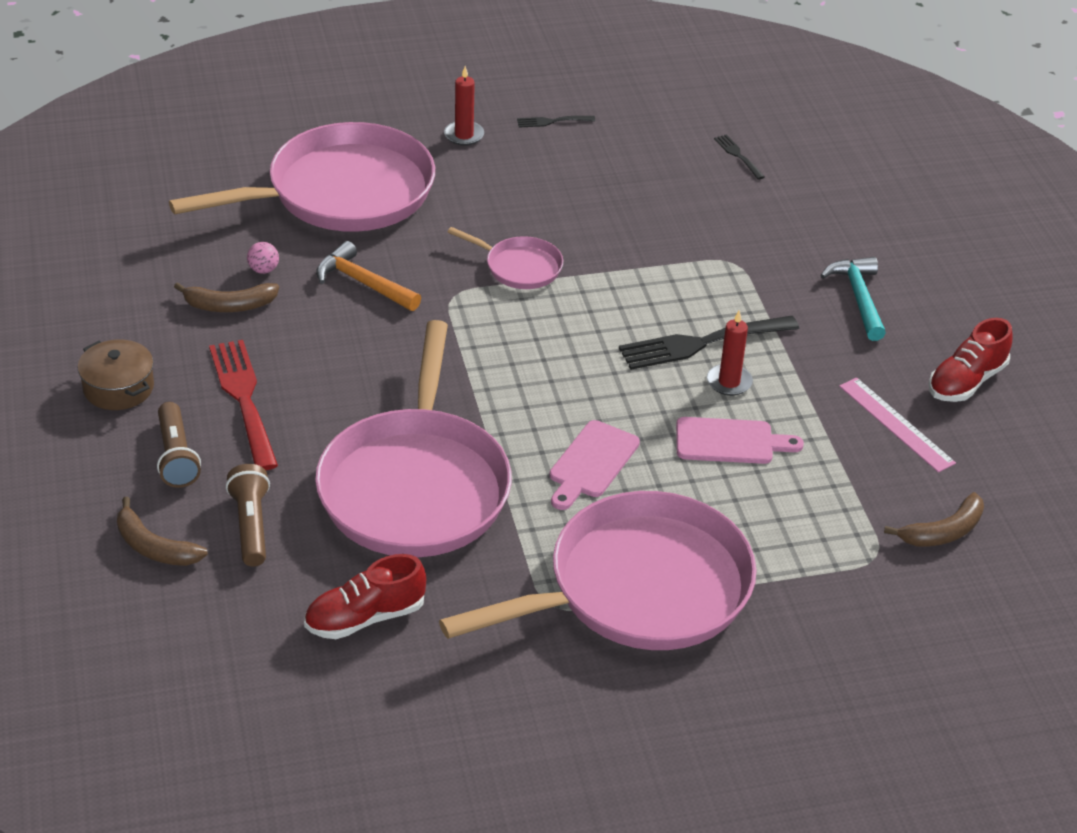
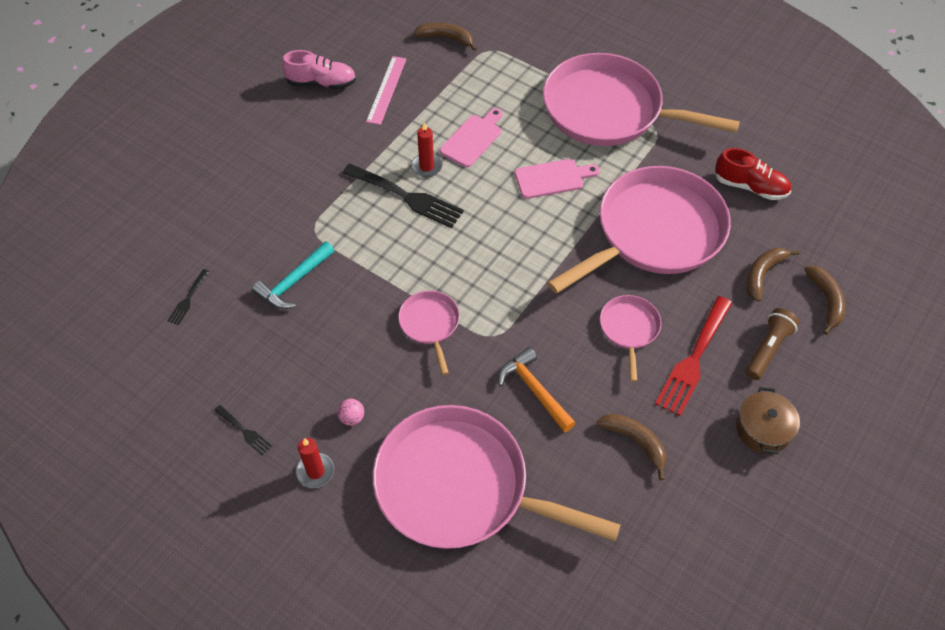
camera: 130 degrees left, 15 degrees up
brown flashlight [226,464,270,566] -> brown banana [746,248,799,302]
pink ball [247,242,279,274] -> pink ball moved to [337,399,364,426]
orange hammer [316,241,421,311] -> orange hammer turned 150 degrees clockwise [498,347,576,433]
pink cutting board [676,417,804,464] -> pink cutting board turned 75 degrees clockwise [440,108,502,167]
turquoise hammer [820,257,886,341] -> turquoise hammer moved to [252,241,334,309]
red shoe [929,318,1013,402] -> pink shoe [282,50,356,89]
none -> pink pan [600,295,661,382]

